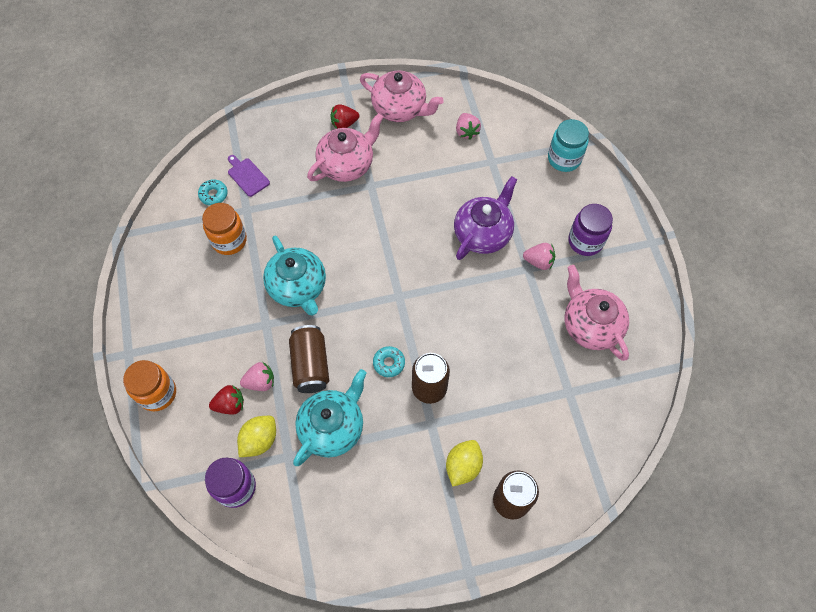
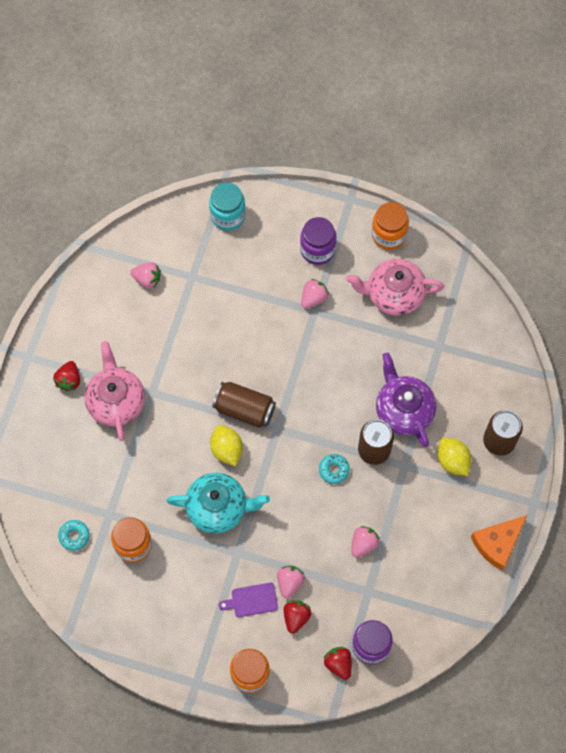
camera: 60 degrees left, 5 degrees up
purple cutting board [228,155,270,197] -> purple cutting board moved to [219,583,278,617]
yellow lemon [237,416,276,457] -> yellow lemon moved to [210,425,243,466]
brown can [289,325,329,393] -> brown can moved to [212,382,276,428]
turquoise teapot [293,369,367,466] -> pink strawberry [351,526,380,557]
pink teapot [360,70,444,122] -> none
purple teapot [454,176,517,260] -> purple teapot moved to [376,353,437,447]
none -> red strawberry [324,647,352,680]
none -> orange jar [372,202,409,250]
none -> orange cheese [471,515,527,570]

